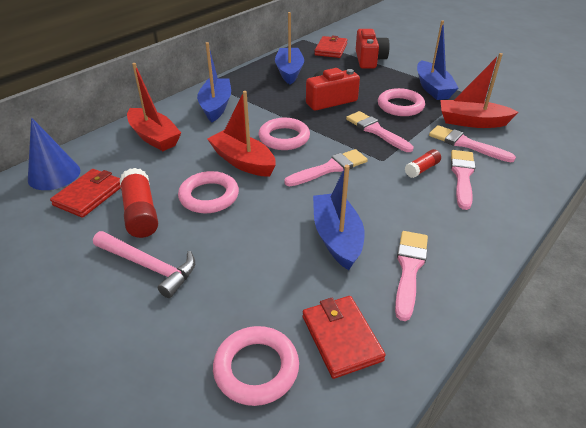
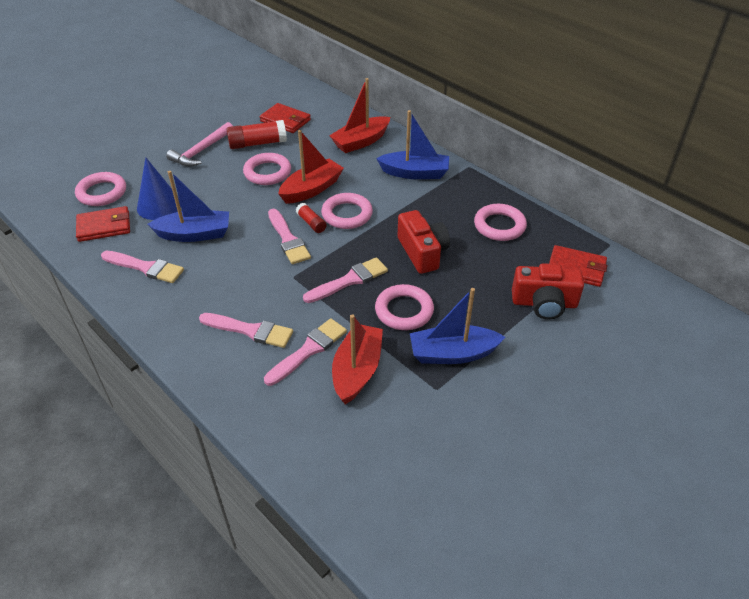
camera: 95 degrees right, 5 degrees up
blue cone [28,117,80,190] -> blue cone moved to [137,158,181,220]
blue boat [275,12,304,84] -> pink ring [474,204,527,241]
red glue stick [405,149,441,178] -> red glue stick moved to [296,203,327,233]

